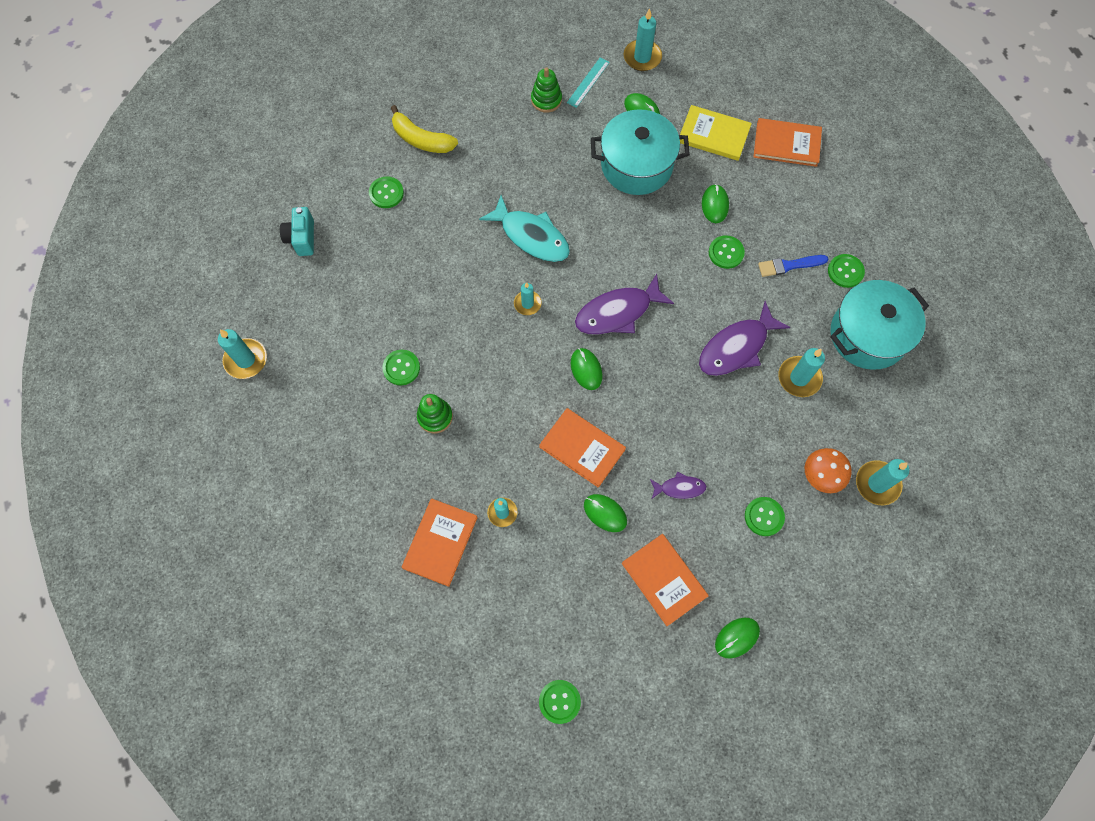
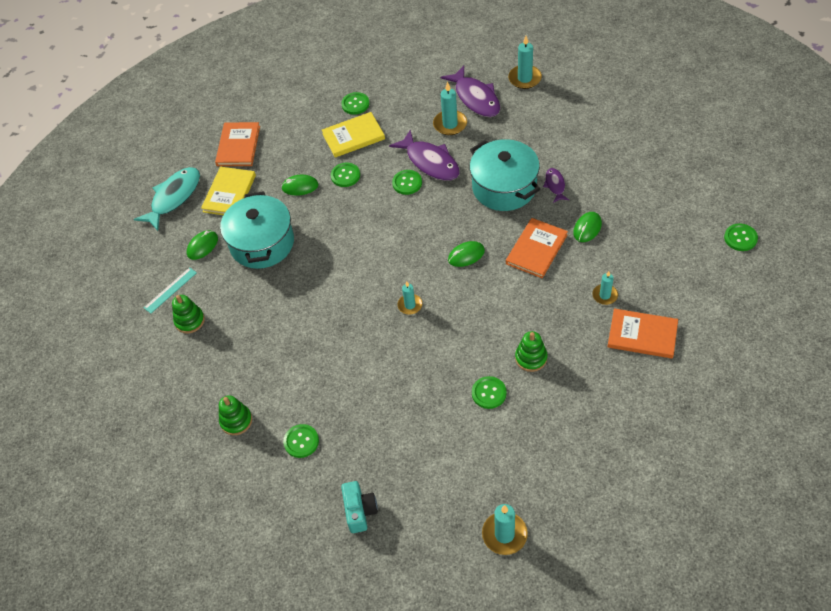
camera: 90 degrees left, 15 degrees down
turquoise camera [280,207,314,256] -> turquoise camera turned 90 degrees counterclockwise [341,481,378,533]
yellow banana [391,105,458,153] -> green stacking toy [219,395,252,435]
turquoise fish [479,195,570,262] -> turquoise fish moved to [134,167,200,231]
turquoise ruler [567,58,610,108] -> turquoise ruler turned 75 degrees counterclockwise [144,267,197,313]
purple fish [575,274,674,335] -> purple fish moved to [441,66,500,117]
orange book [622,534,709,626] -> none
turquoise candle [624,8,662,71] -> none
green mouse [715,618,760,658] -> none
green button [745,497,785,536] -> green button moved to [392,170,422,195]
blue brush [758,255,828,277] -> yellow book [322,112,385,157]
orange mushroom [805,448,852,493] -> none
turquoise pot [830,280,929,370] -> turquoise pot moved to [470,139,540,211]

